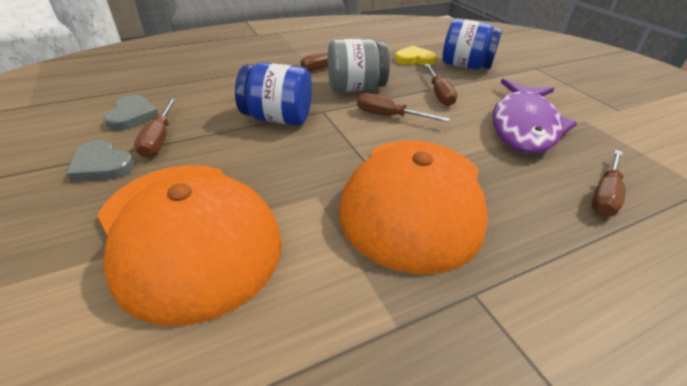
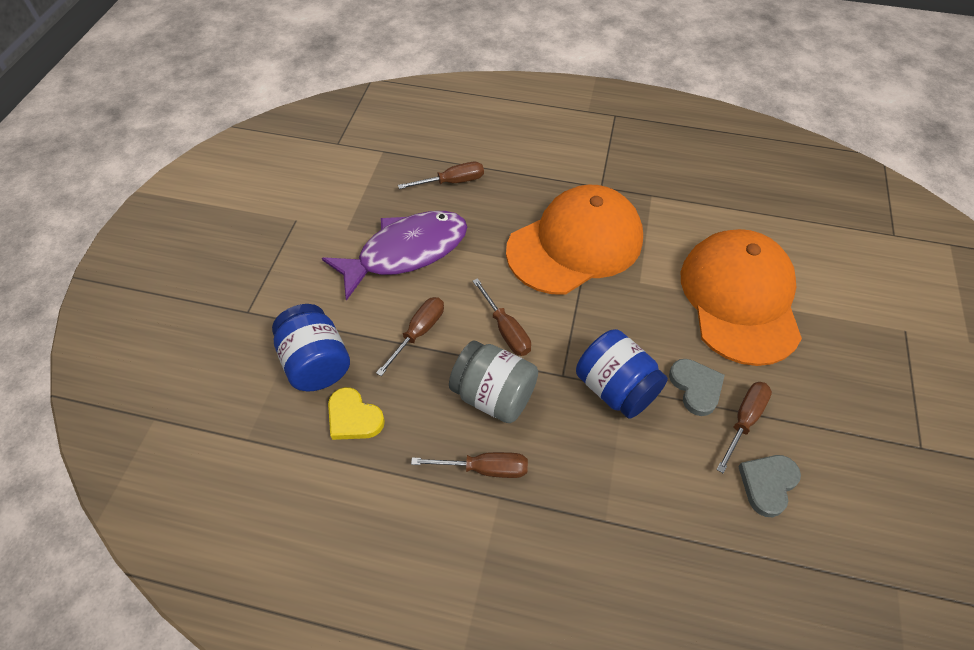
camera: 140 degrees left, 15 degrees up
grey heart [66,140,134,182] -> grey heart moved to [669,359,725,416]

